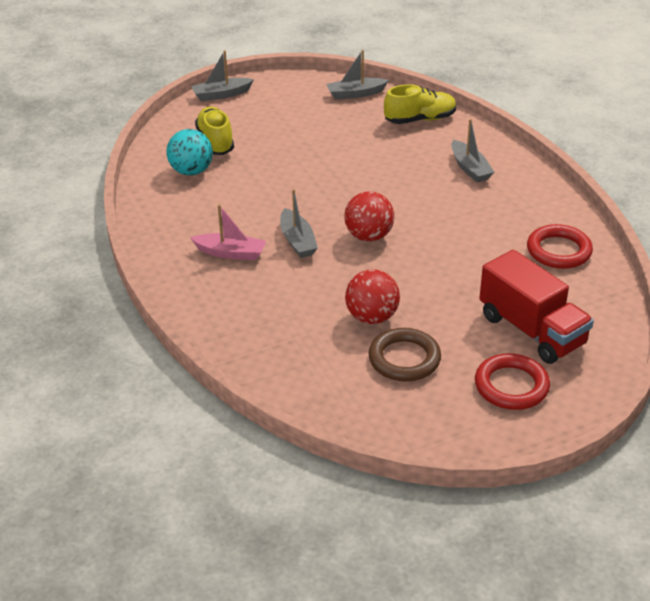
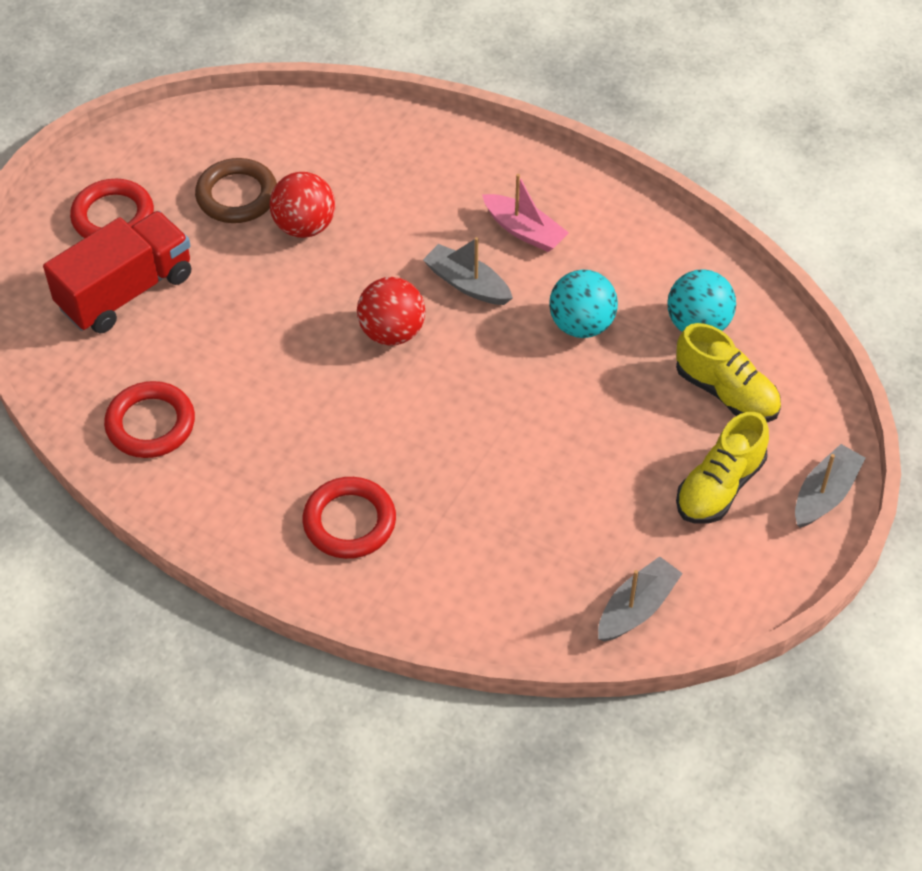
camera: 145 degrees right, 15 degrees up
pink boat [190,204,266,260] -> pink boat turned 120 degrees counterclockwise [482,174,569,252]
yellow shoe [384,84,456,124] -> yellow shoe moved to [676,412,769,524]
grey boat [452,119,495,182] -> red ring [303,477,396,559]
red truck [479,250,594,364] -> red truck turned 120 degrees clockwise [43,211,191,333]
none -> turquoise ball [549,269,618,338]

